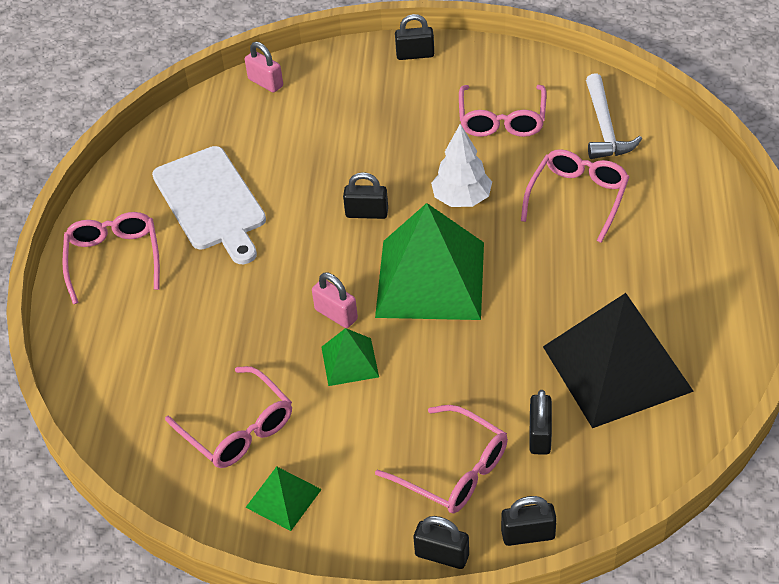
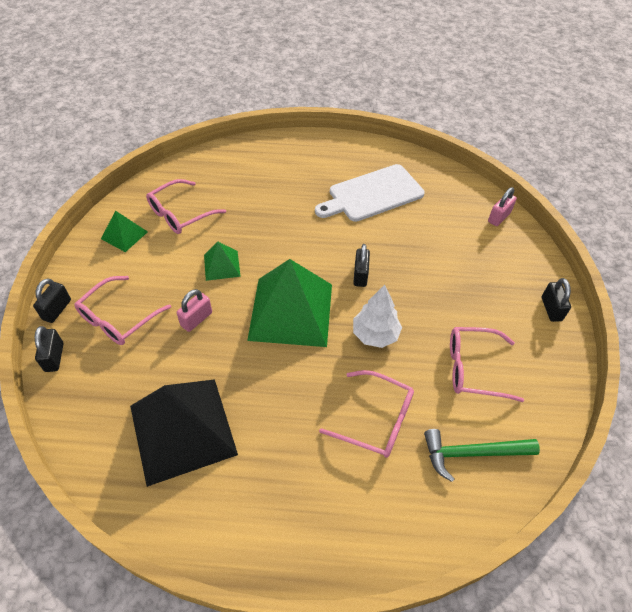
camera: 85 degrees right, 5 degrees up
pink glasses [62,212,160,304] -> none
pink padlock [312,273,358,328] -> pink padlock moved to [177,289,212,332]
black padlock [529,390,552,455] -> none
white hammer [586,73,642,159] -> green hammer [424,429,540,482]

